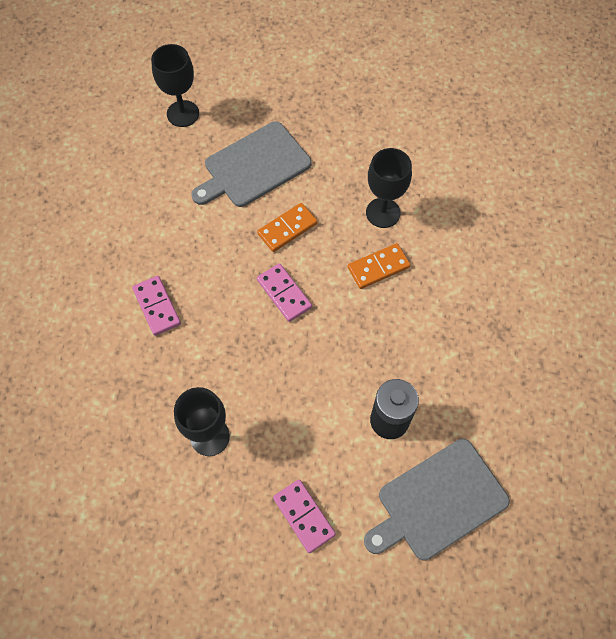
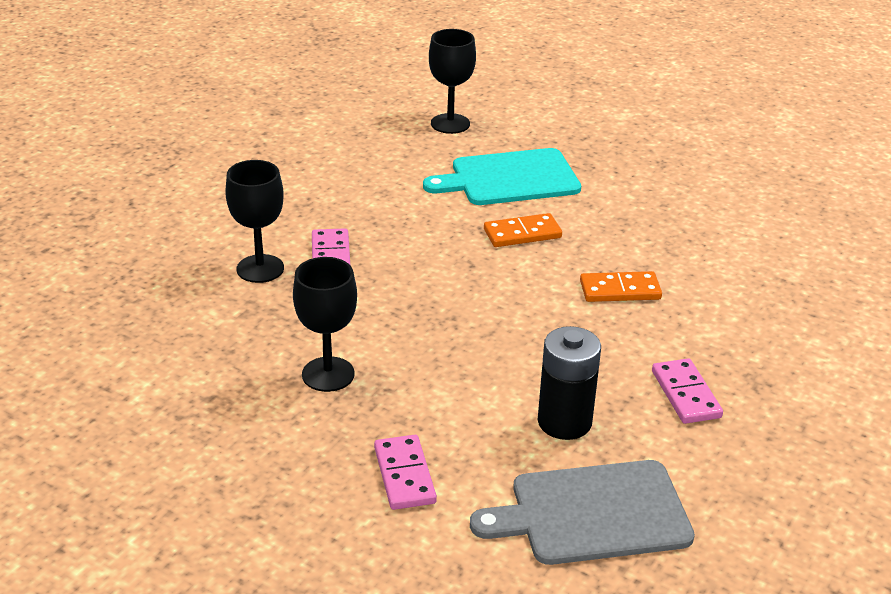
camera: 20 degrees right, 30 degrees down
grey cutting board [191,121,311,207] -> turquoise cutting board [423,148,581,205]
pink domino [257,263,312,322] -> pink domino moved to [652,358,723,424]
black goblet [366,148,412,228] -> black goblet moved to [225,160,284,283]

